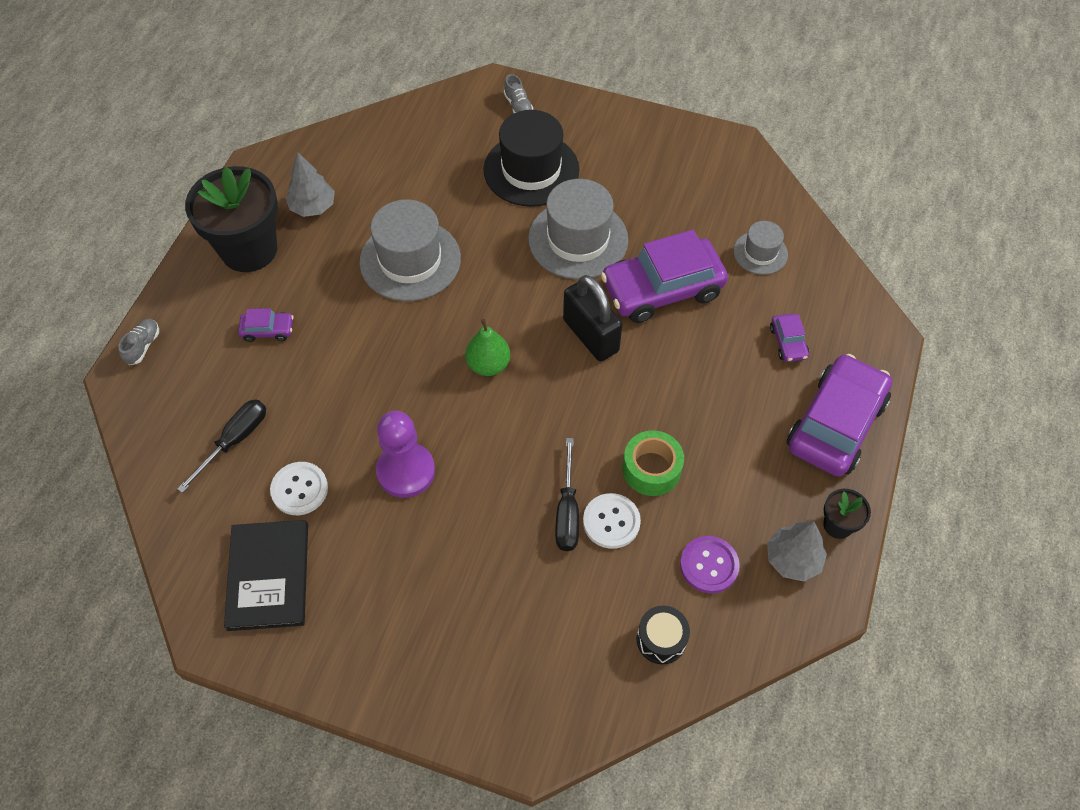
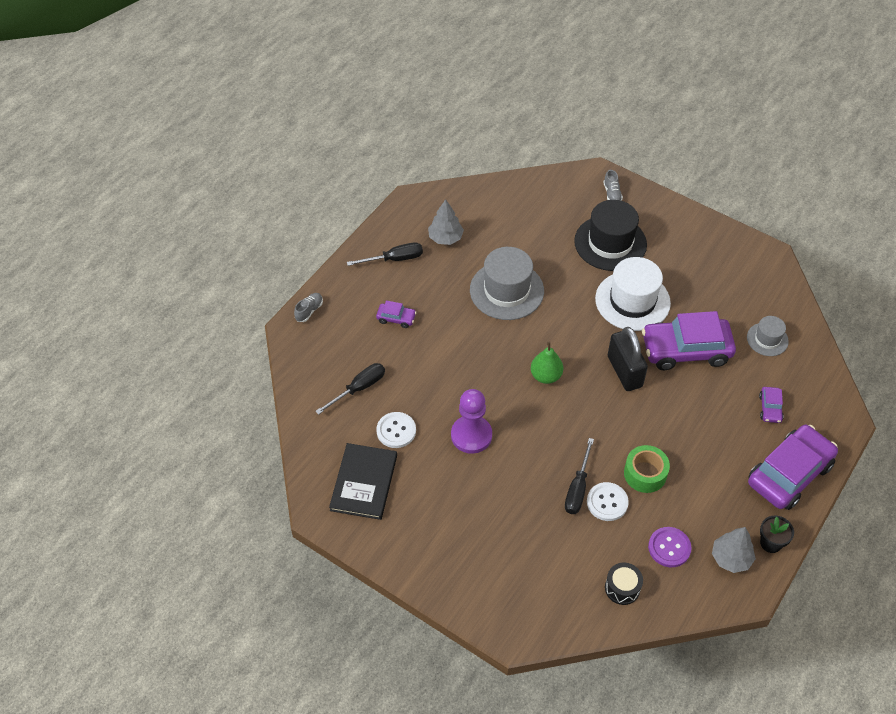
camera: 15 degrees right, 5 degrees down
black flower pot [185,166,278,272] -> black screwdriver [347,242,423,266]
grey hat [528,179,628,279] -> white hat [595,257,671,331]

